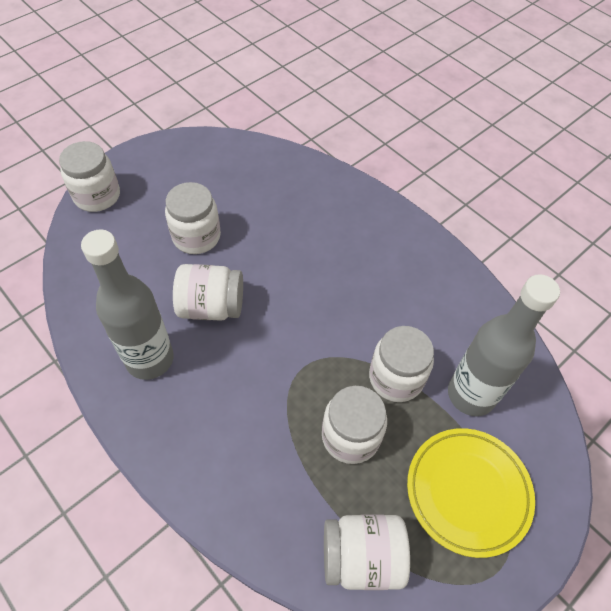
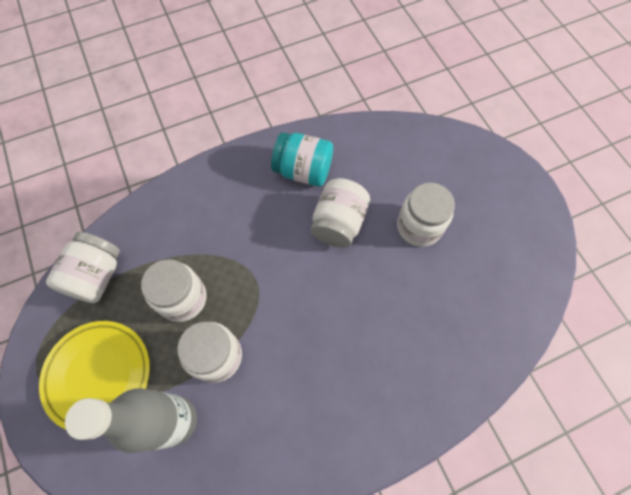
camera: 110 degrees right, 10 degrees up
white jar [59,141,120,212] -> none
grey bottle [81,230,174,380] -> turquoise jar [271,132,333,187]

